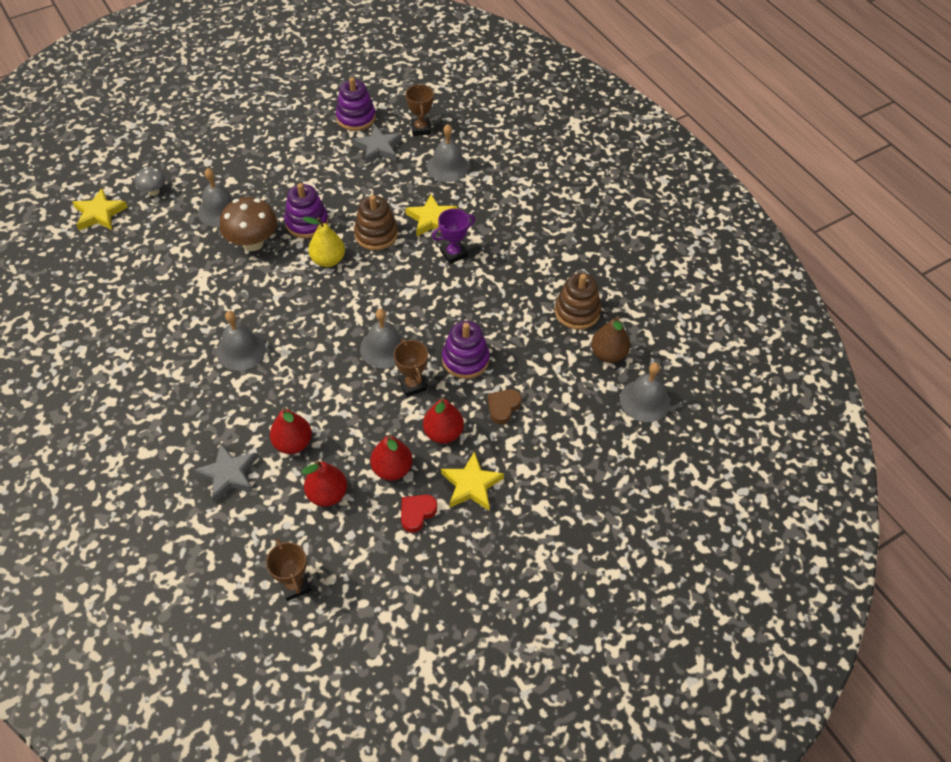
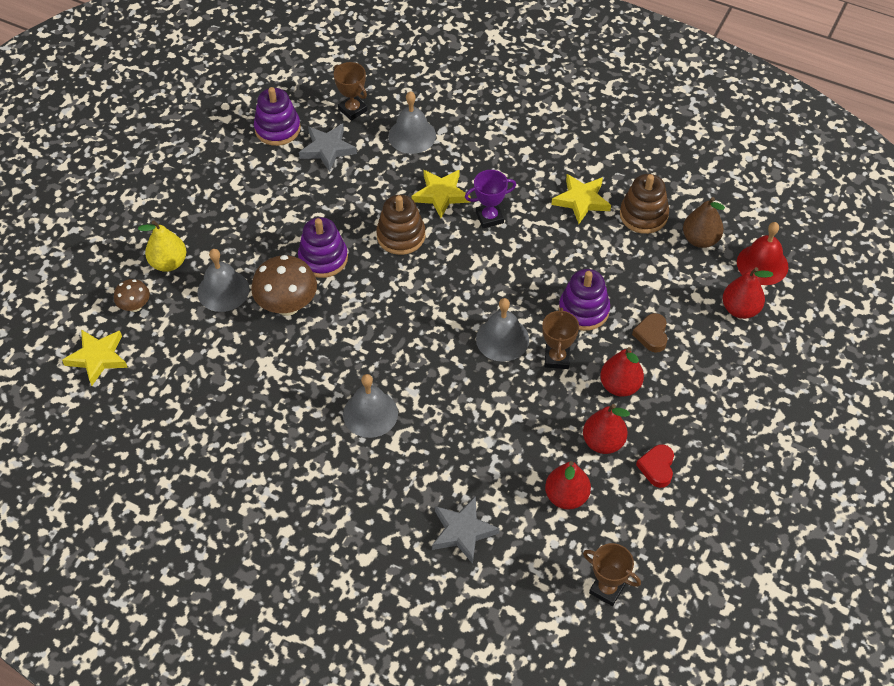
camera: 30 degrees left, 0 degrees up
grey mushroom [135,167,165,196] -> brown mushroom [114,279,150,312]
red pear [270,407,312,454] -> red pear moved to [723,267,773,319]
yellow pear [303,217,345,267] -> yellow pear moved to [138,220,186,272]
brown trophy [394,339,428,397] -> brown trophy turned 60 degrees clockwise [542,308,579,369]
purple trophy [432,209,475,264] -> purple trophy turned 45 degrees clockwise [465,170,516,228]
yellow star [441,451,504,510] -> yellow star moved to [551,174,611,224]
grey bell [620,363,670,422] -> red bell [737,222,788,285]

